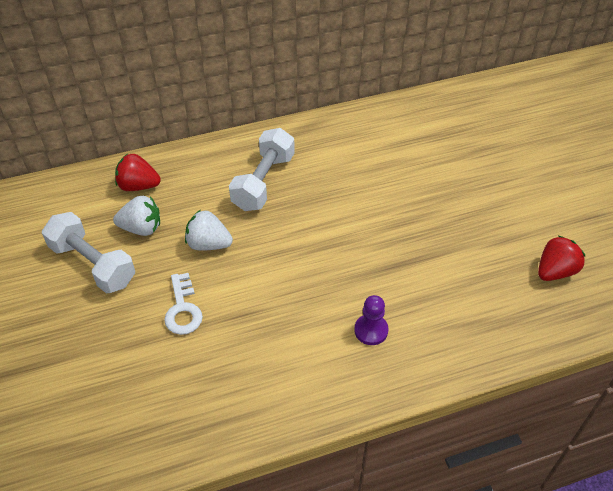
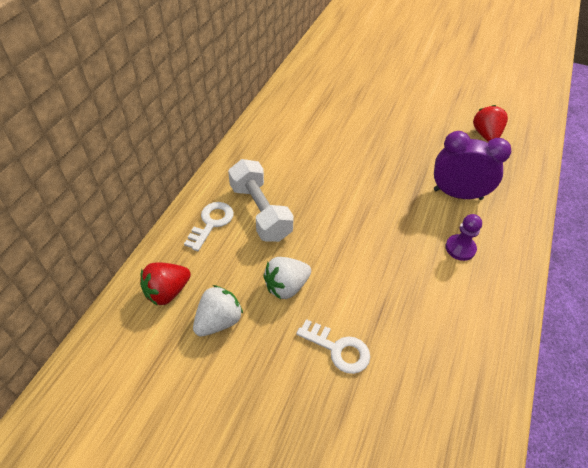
camera: 50 degrees left, 0 degrees up
white dumbbell [42,212,135,293] -> none
none -> white key [184,202,234,251]
none -> purple clock [434,131,511,200]

